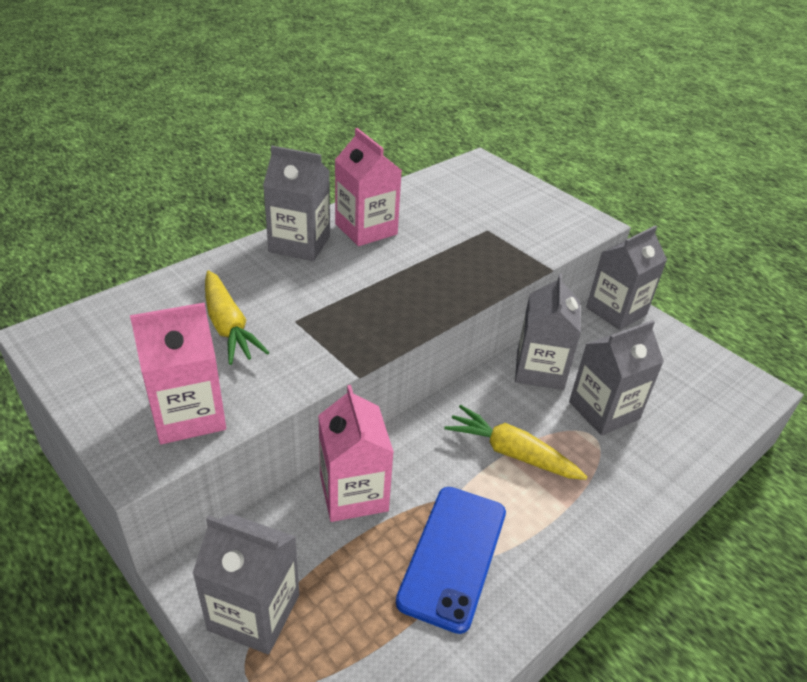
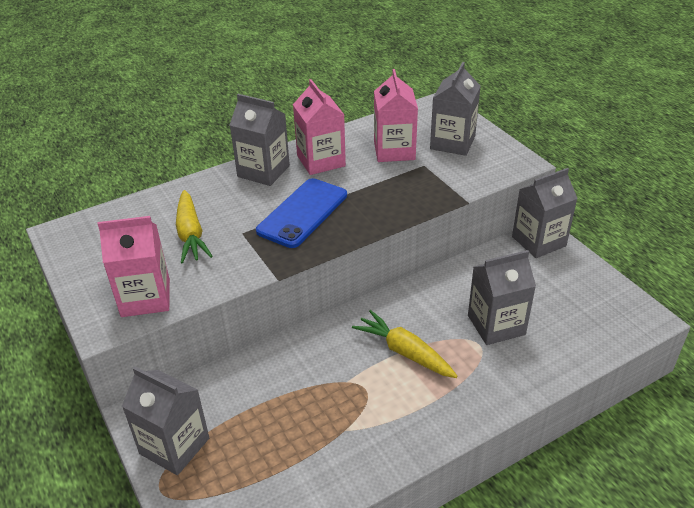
camera: 15 degrees right, 0 degrees up
pink carton [318,385,394,522] -> pink carton moved to [374,69,418,162]
blue phone [396,487,506,634] -> blue phone moved to [256,178,347,248]
grey carton [515,273,581,390] -> grey carton moved to [430,62,481,156]

